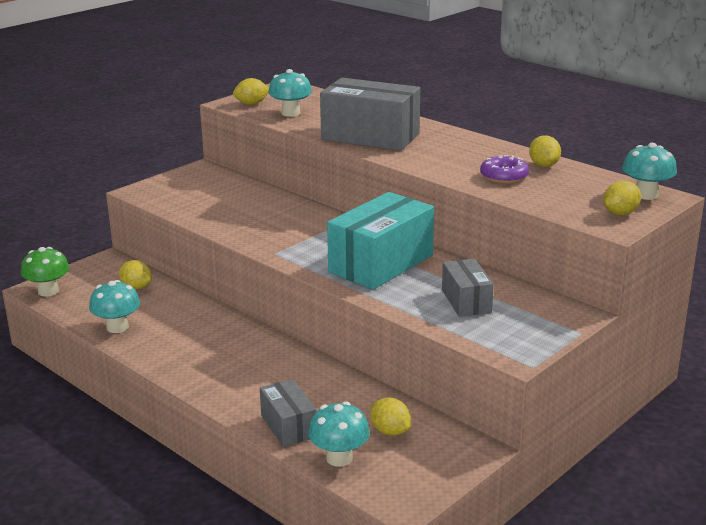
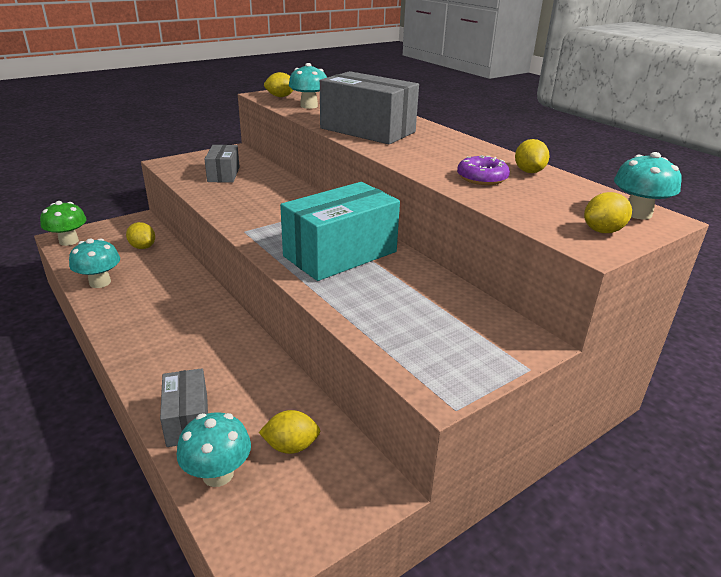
camera: 10 degrees right, 5 degrees up
yellow lemon [370,398,411,436] -> yellow lemon turned 60 degrees counterclockwise [259,410,320,454]
grey box [442,259,494,317] -> grey box moved to [204,145,240,183]

